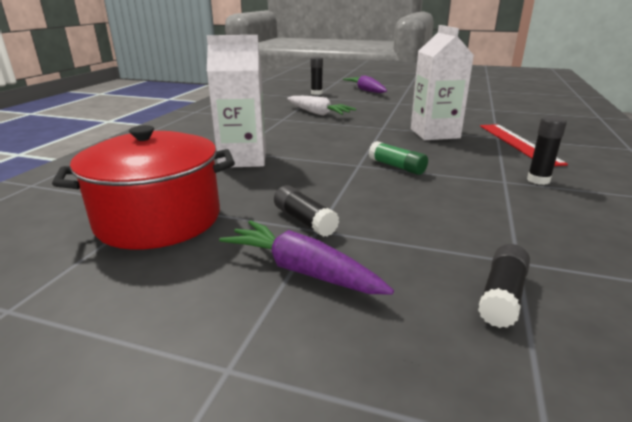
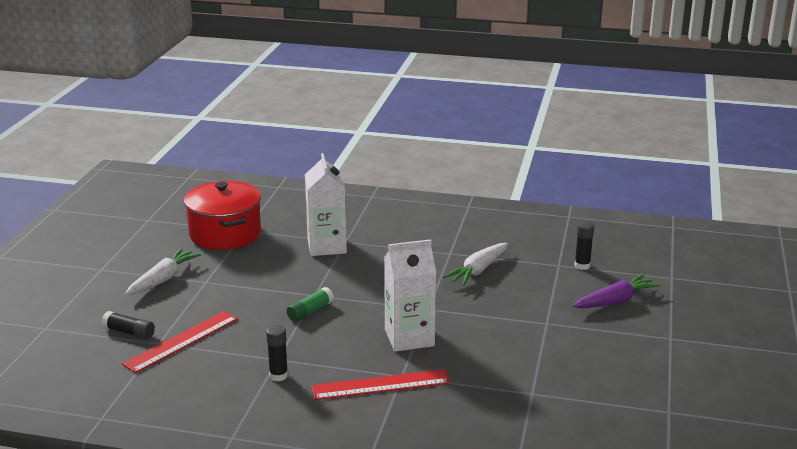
camera: 85 degrees right, 0 degrees up
purple carrot [219,220,394,295] -> white carrot [125,248,201,295]
black glue stick [274,185,339,237] -> none
none -> red ruler [122,311,238,373]

